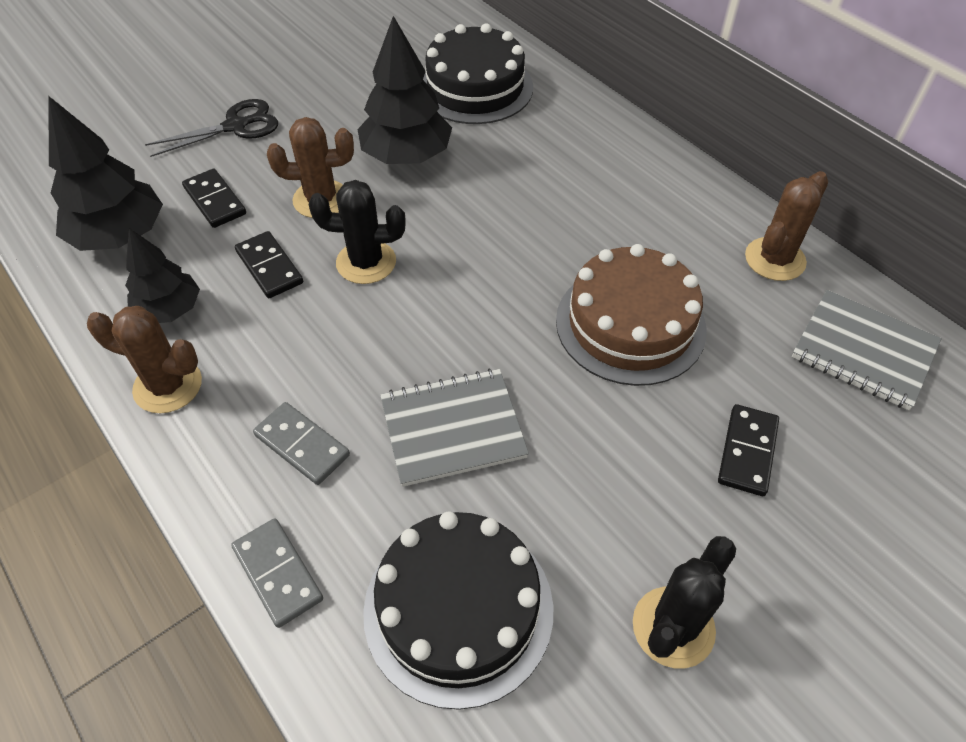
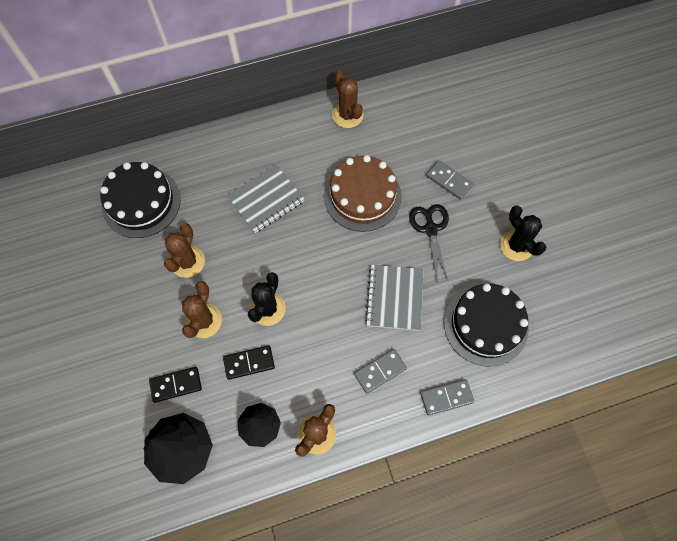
camera: 70 degrees left, 15 degrees up
black scissors [145,99,278,157] -> black scissors moved to [409,204,449,280]
black tree [357,16,452,164] -> brown cactus [164,223,205,278]
black domino [718,404,779,496] -> grey domino [426,160,473,199]
grey notebook [792,290,942,410] -> grey notebook moved to [227,164,304,233]

